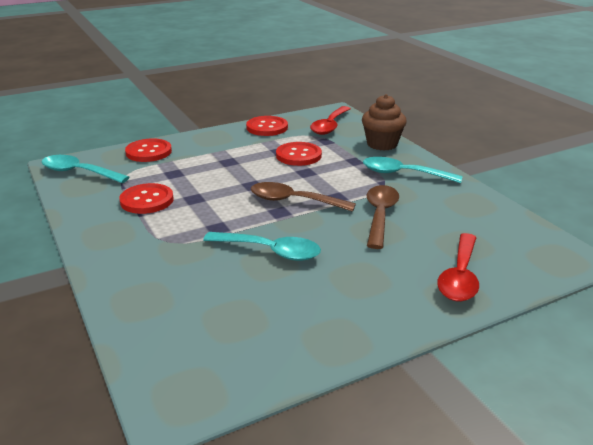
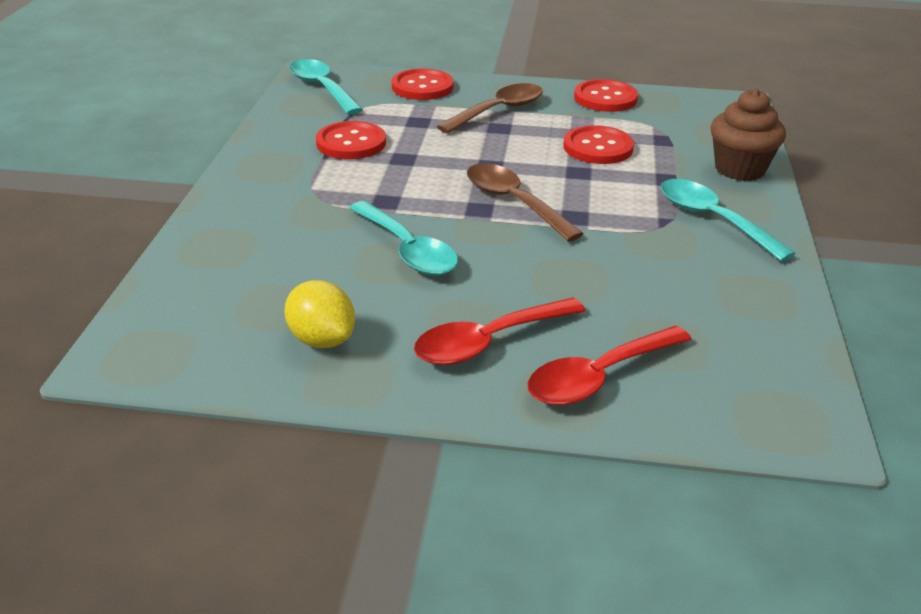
camera: 35 degrees right, 5 degrees up
red spoon [310,106,351,135] -> red spoon moved to [414,297,586,365]
brown spoon [367,185,399,249] -> brown spoon moved to [437,83,543,134]
none -> yellow lemon [284,280,355,348]

